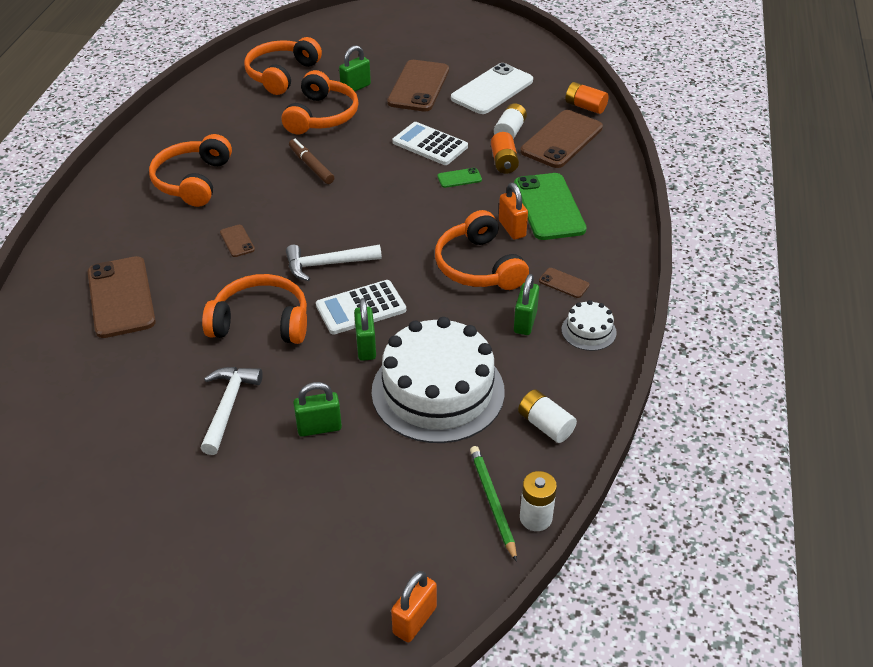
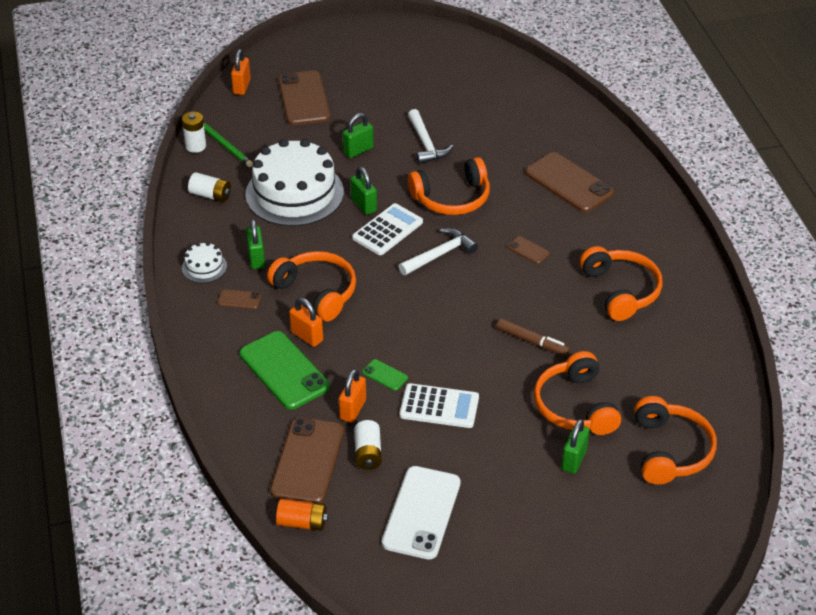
camera: 155 degrees right, 0 degrees up
brown phone [387,60,449,111] -> brown phone moved to [278,70,330,125]
green phone [437,168,482,188] -> green phone turned 75 degrees clockwise [362,359,408,391]
orange battery [491,132,519,174] -> orange padlock [339,369,366,423]

